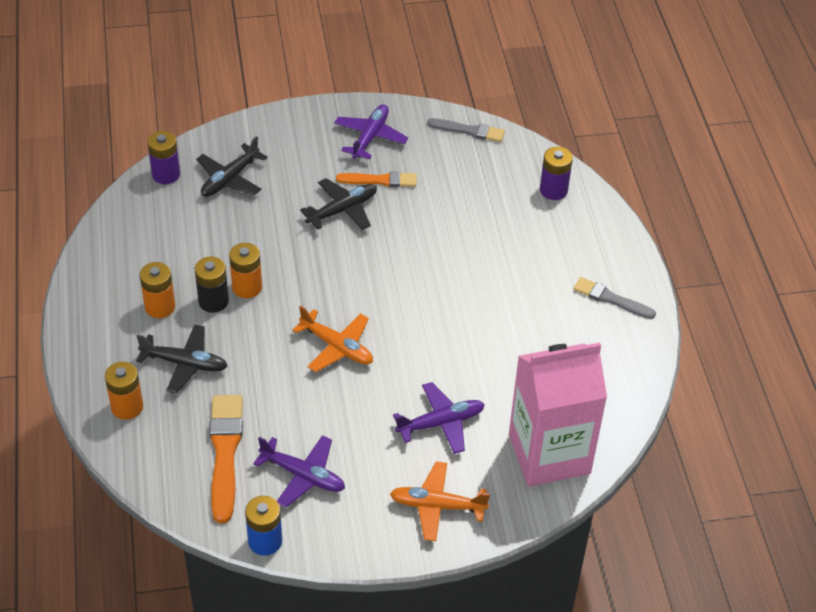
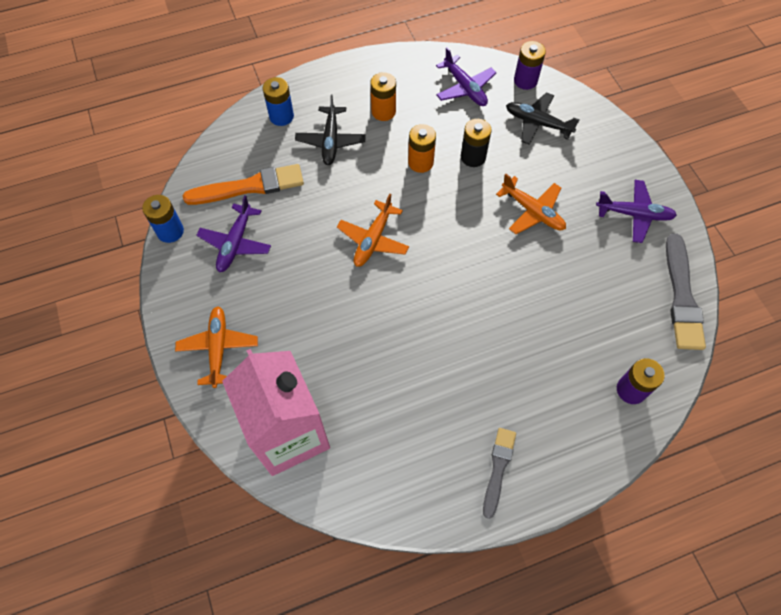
camera: 80 degrees right, 15 degrees up
orange battery [105,362,143,420] -> blue battery [263,77,294,126]
black battery [195,257,229,313] -> black battery moved to [461,119,492,167]
black plane [300,178,377,230] -> orange plane [496,174,566,234]
orange brush [336,171,417,187] -> none
purple plane [393,382,485,454] -> purple plane moved to [436,47,496,106]
grey brush [427,118,505,142] -> grey brush [666,233,706,350], size x1.60

